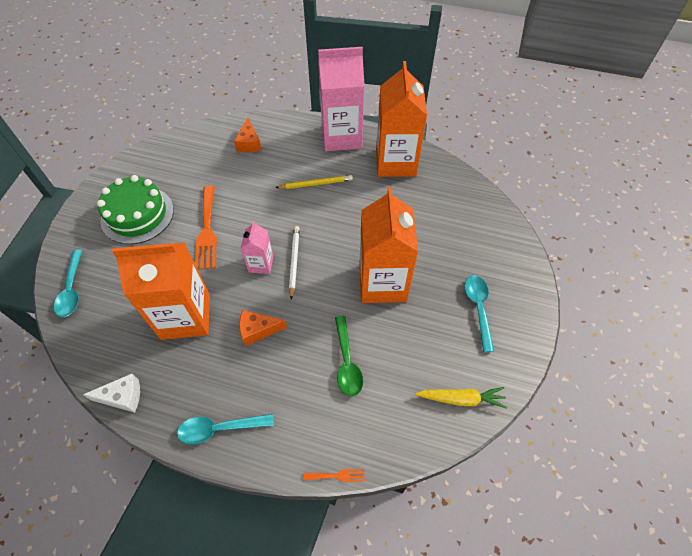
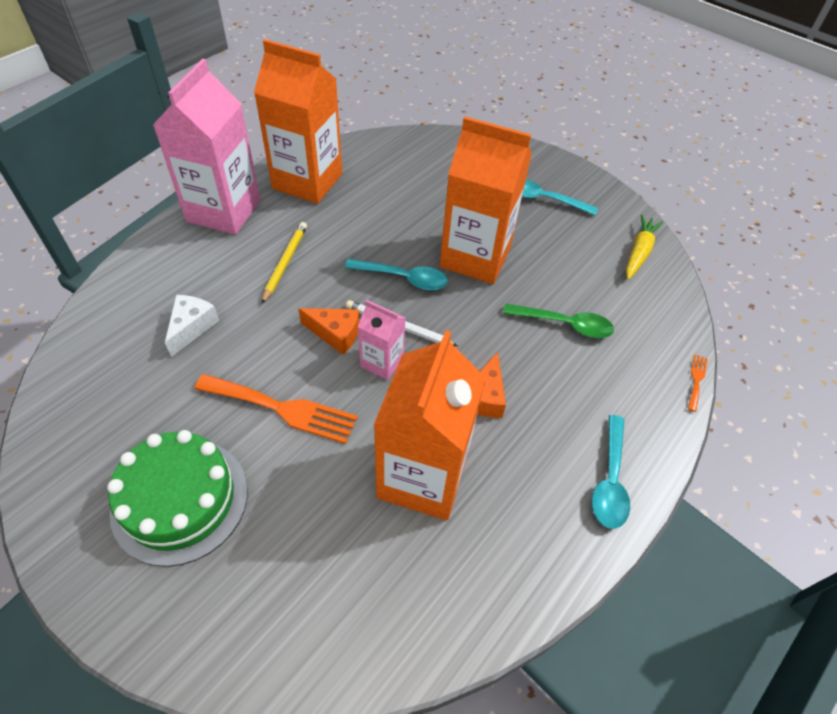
camera: 70 degrees left, 5 degrees down
turquoise spoon [54,249,82,317] -> turquoise spoon moved to [345,259,448,290]
white cheese [83,374,140,413] -> white cheese moved to [165,295,219,357]
orange cheese [234,118,262,152] -> orange cheese moved to [298,308,360,355]

